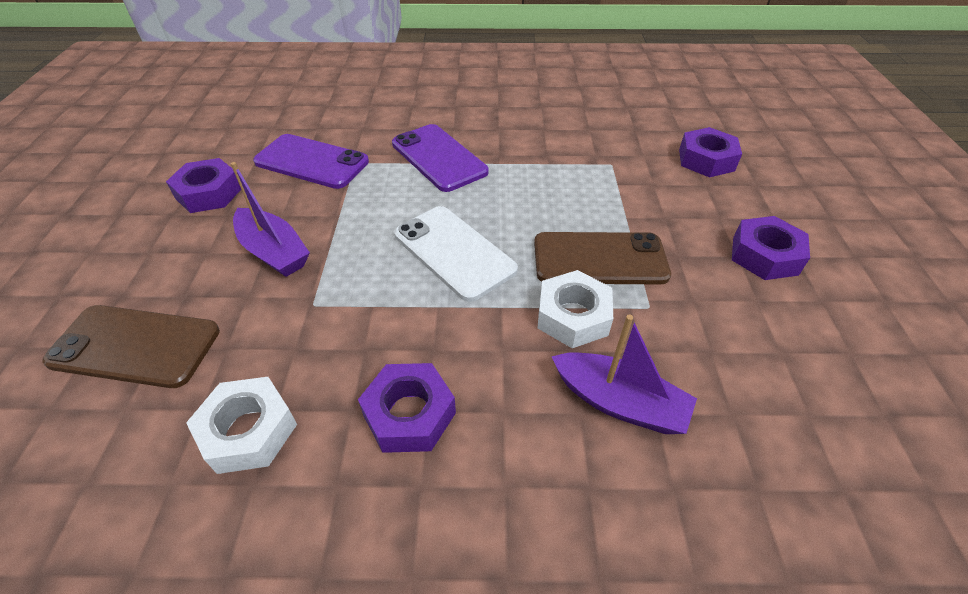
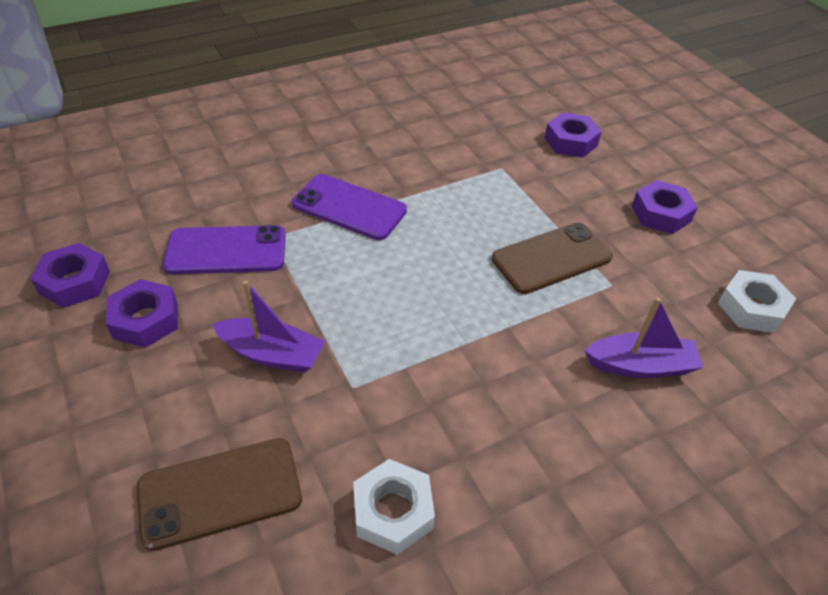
camera: 30 degrees left, 0 degrees up
purple nut [358,363,456,453] -> purple nut moved to [30,243,110,308]
white phone [394,206,518,302] -> none
white nut [537,270,613,348] -> white nut moved to [718,270,796,333]

